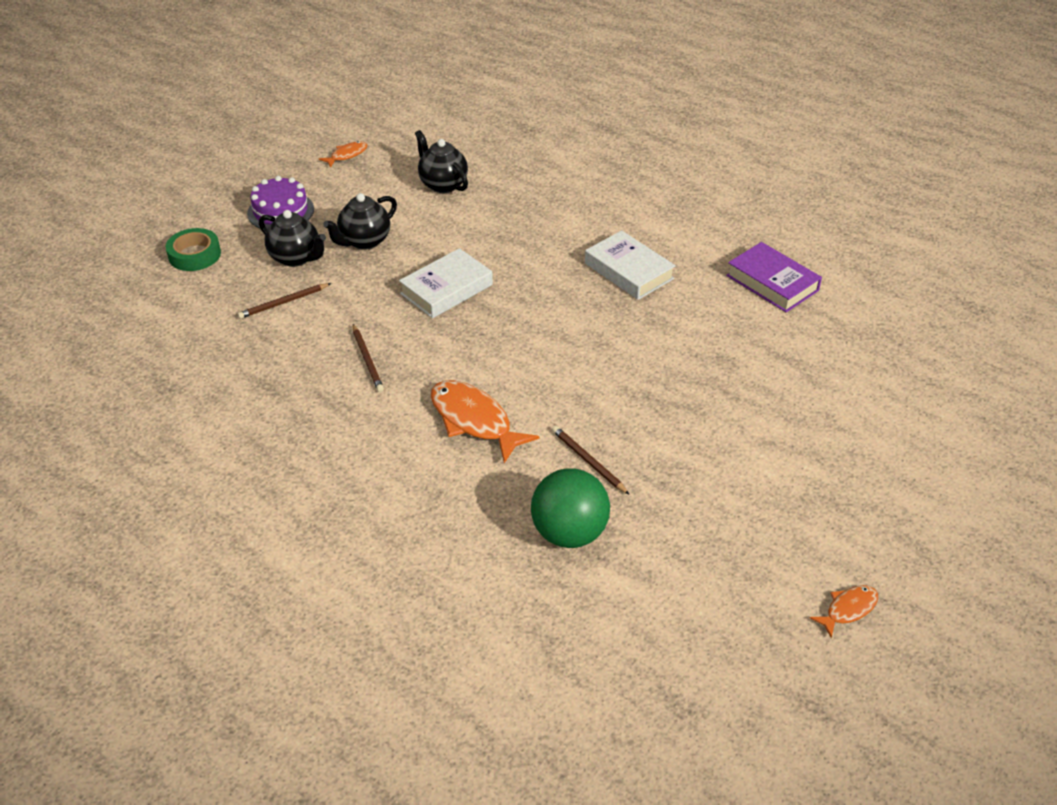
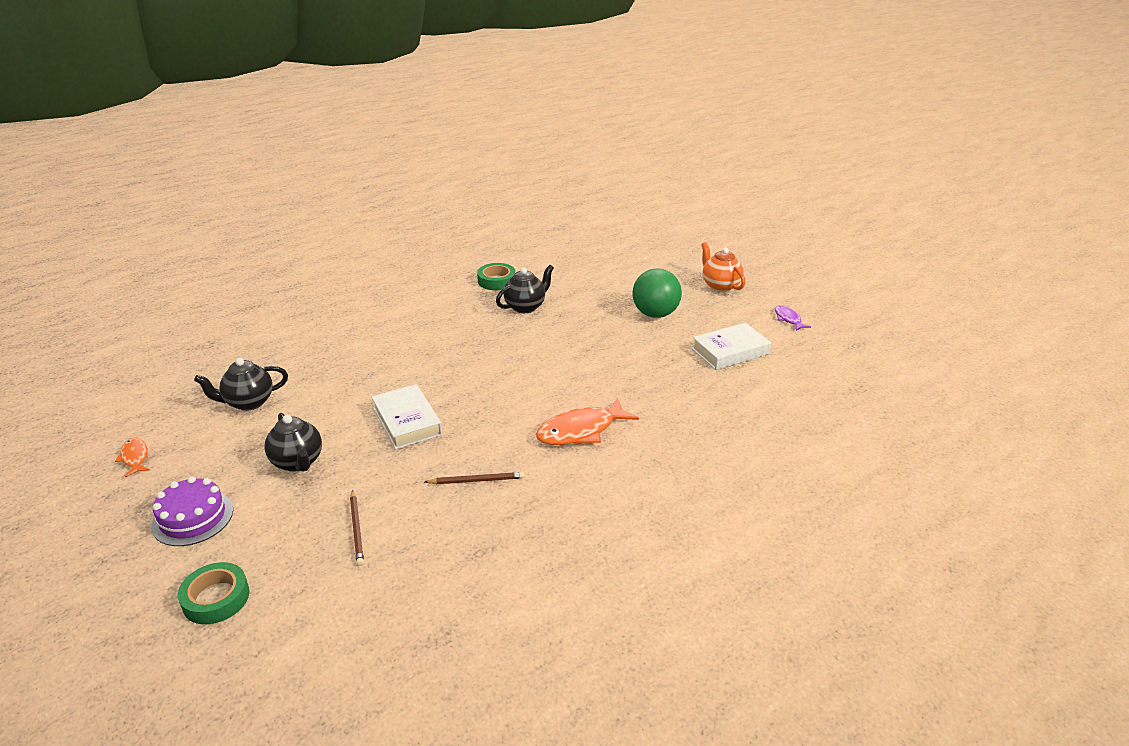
camera: 75 degrees left, 10 degrees down
black teapot [259,210,326,267] -> black teapot moved to [496,265,554,313]
green ball [531,468,610,548] -> green ball moved to [632,269,682,318]
brown pencil [552,426,630,495] -> none
white book [585,230,676,300] -> white book moved to [692,323,771,370]
purple book [726,242,822,312] -> green tape [477,263,516,290]
orange fish [810,585,878,638] -> purple fish [775,305,811,331]
none -> orange teapot [701,242,745,292]

